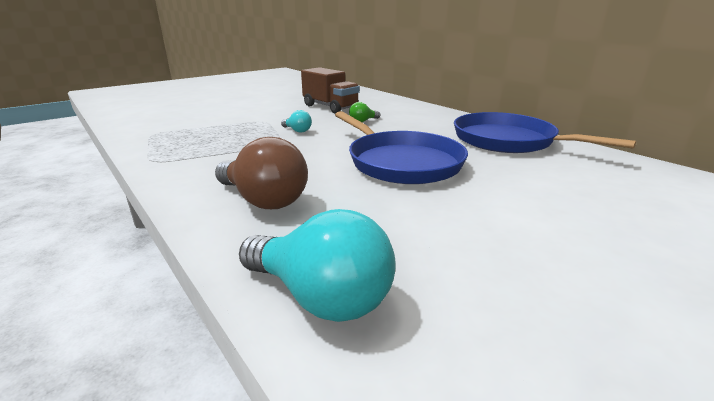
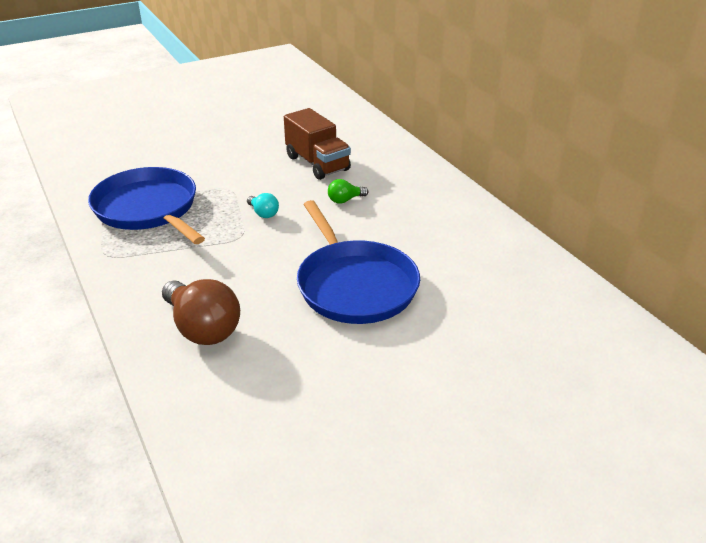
camera: 10 degrees right, 10 degrees up
turquoise light bulb [239,209,396,322] -> none
blue pan [454,112,636,153] -> blue pan moved to [88,167,205,244]

